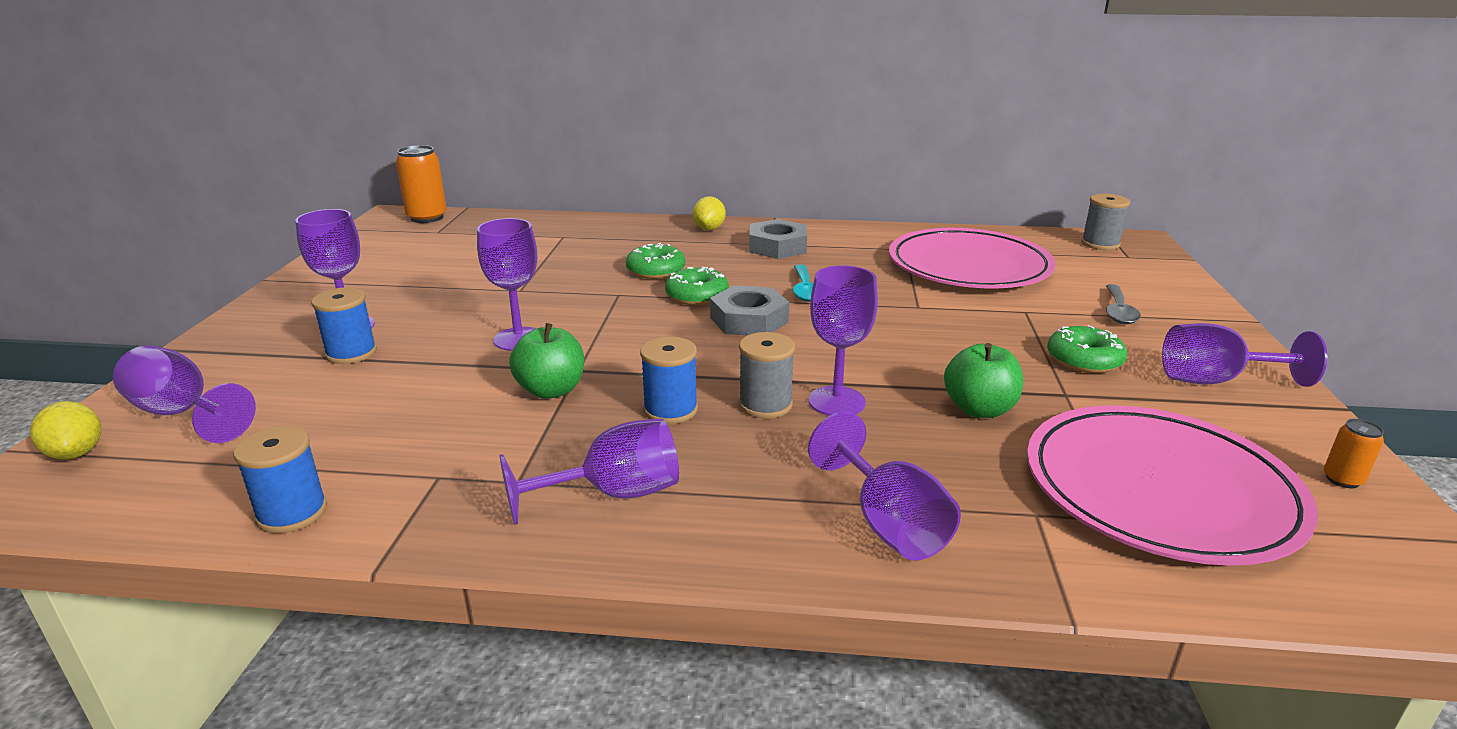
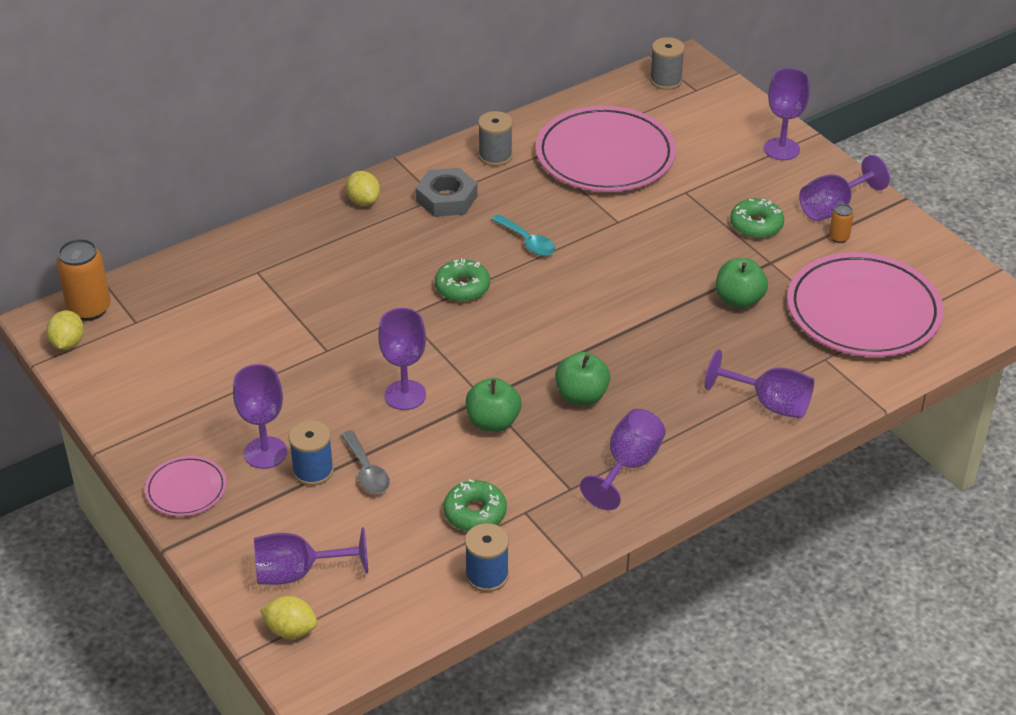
camera: 40 degrees left, 15 degrees up
green donut [626,243,685,279] -> green donut moved to [444,479,507,531]
blue spool [640,337,698,424] -> green apple [555,352,610,405]
grey nut [710,285,789,335] -> none
grey spool [739,332,795,419] -> grey spool moved to [478,111,513,166]
purple goblet [809,265,878,416] -> purple goblet moved to [764,68,810,160]
grey spoon [1106,284,1141,324] -> grey spoon moved to [341,430,390,494]
orange can [1324,419,1384,488] -> orange can moved to [829,204,854,243]
none -> yellow lemon [46,310,84,350]
none -> pink plate [145,456,227,516]

